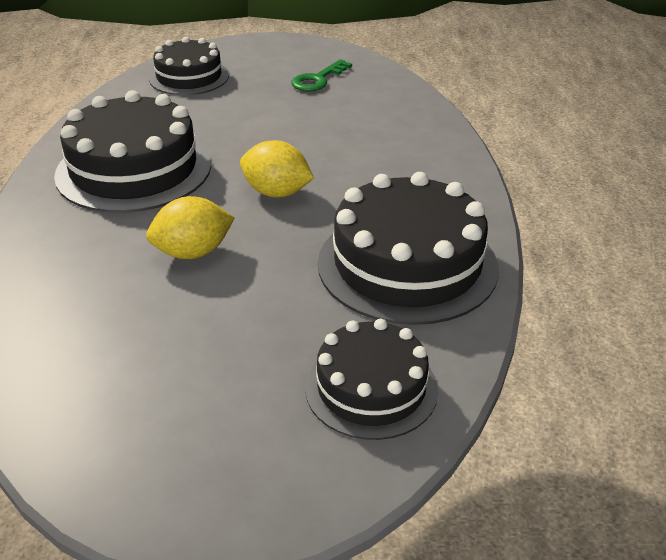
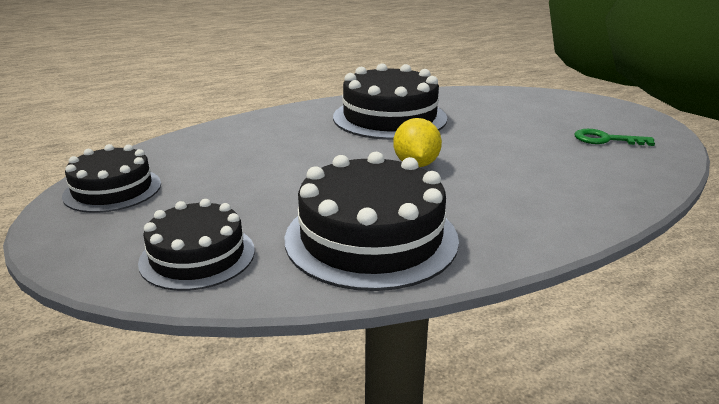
camera: 65 degrees right, 10 degrees down
yellow lemon [146,196,235,259] -> none
black cake [149,37,229,95] -> black cake moved to [62,144,161,213]

